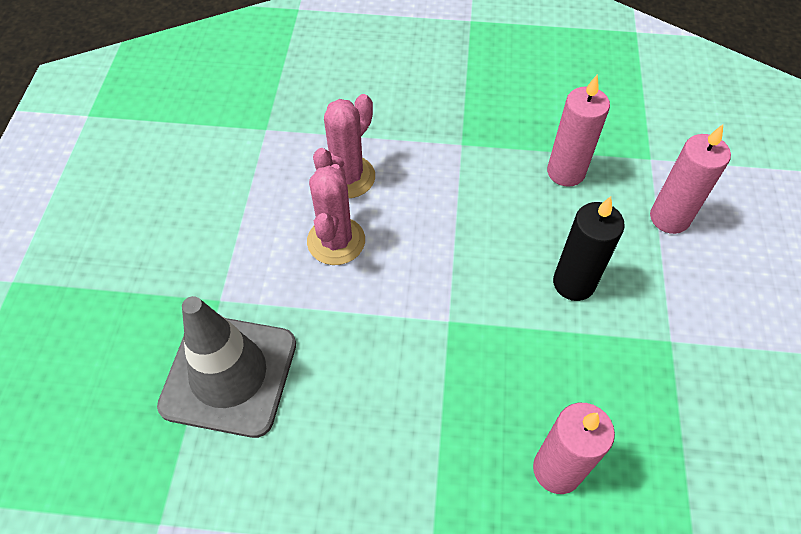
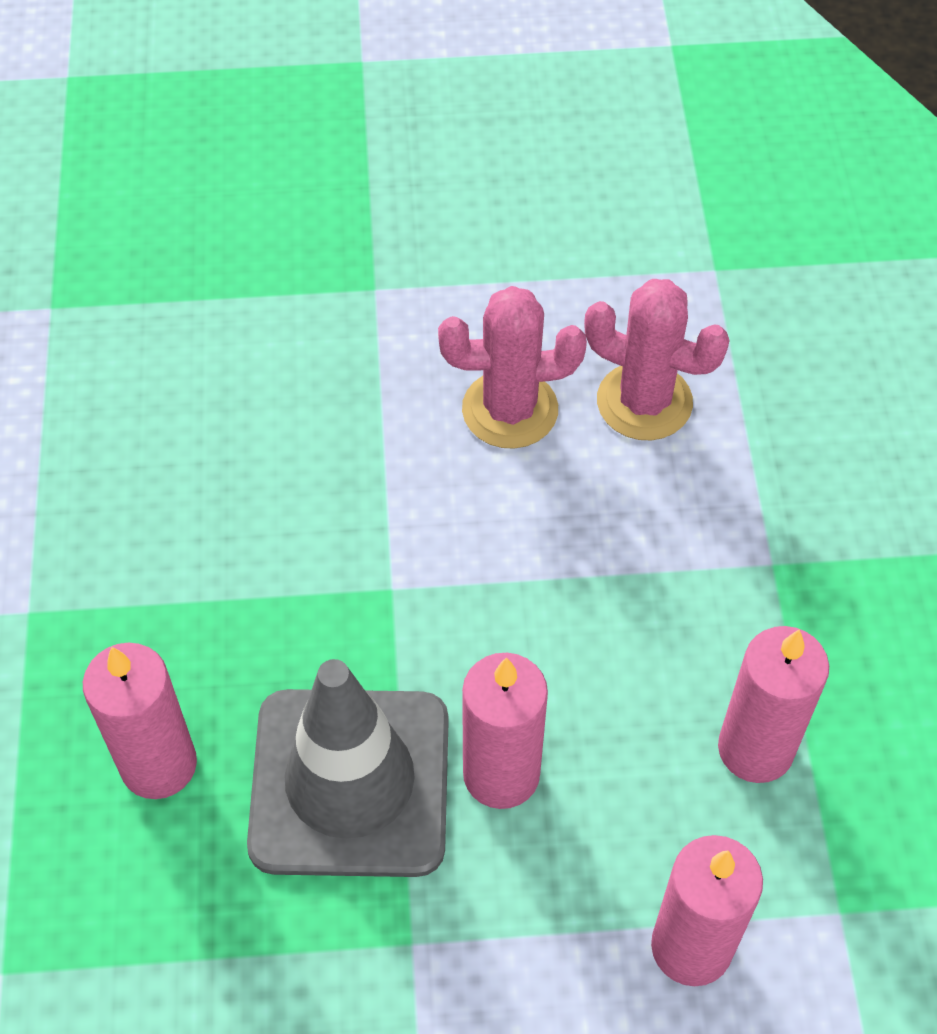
camera: 80 degrees right, 0 degrees up
grey traffic cone [157,296,296,438] -> grey traffic cone moved to [247,659,449,877]
black candle [553,196,625,301] -> pink candle [462,653,548,809]

